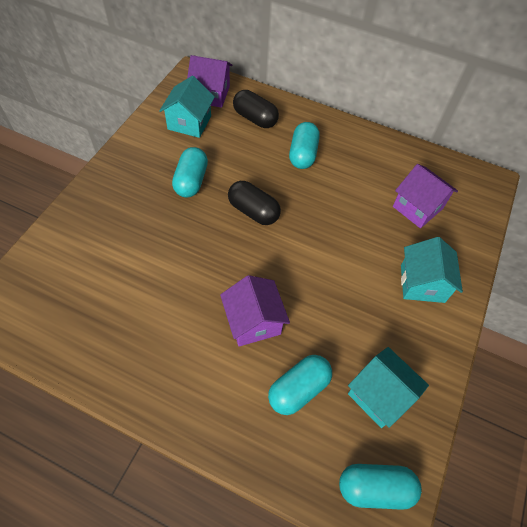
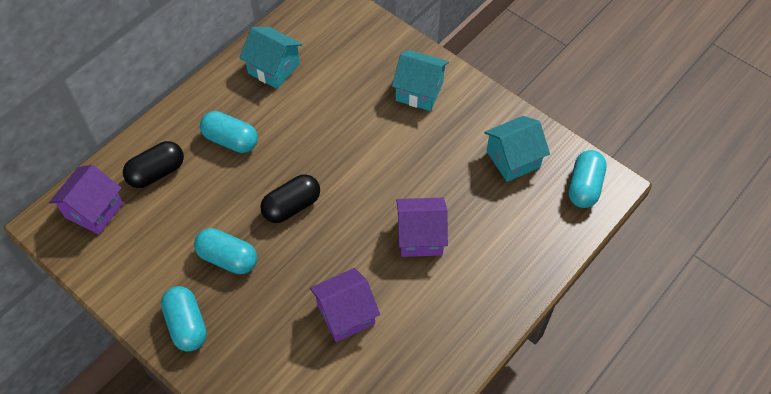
camera: 70 degrees left, 0 degrees up
turquoise house [159,76,215,138] -> turquoise house moved to [239,26,303,89]
turquoise capsule [268,355,332,415] -> turquoise capsule moved to [161,286,207,351]
purple house [393,164,458,228] -> purple house moved to [310,268,380,342]

